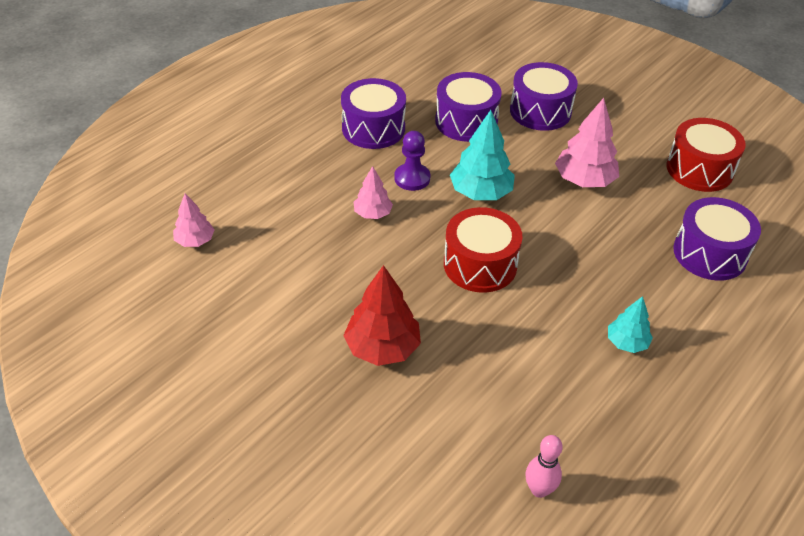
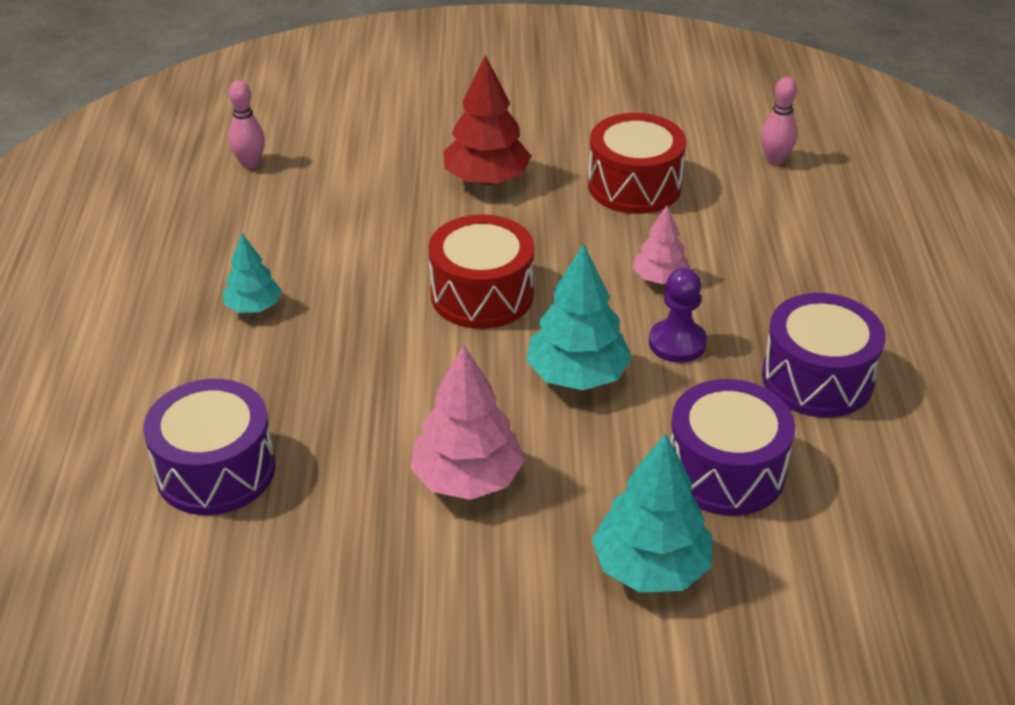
camera: 140 degrees right, 5 degrees down
pink tree [173,193,214,247] -> pink bowling pin [761,77,797,165]
purple drum [510,62,578,131] -> turquoise tree [592,433,712,593]
red drum [667,118,746,192] -> red drum moved to [588,113,686,214]

